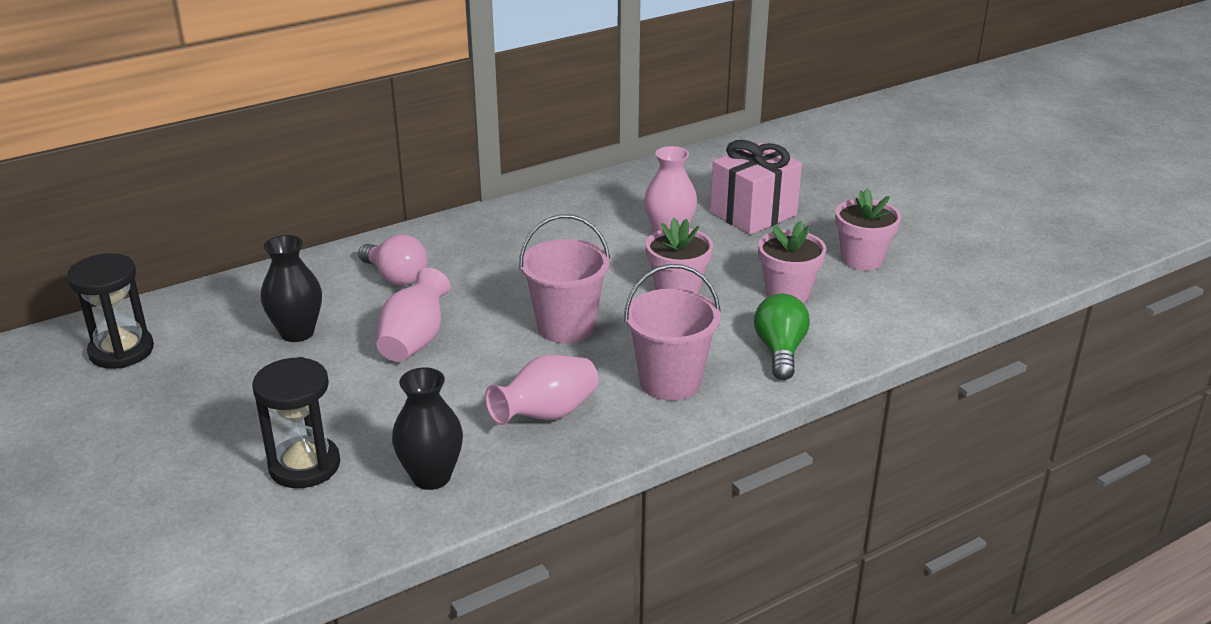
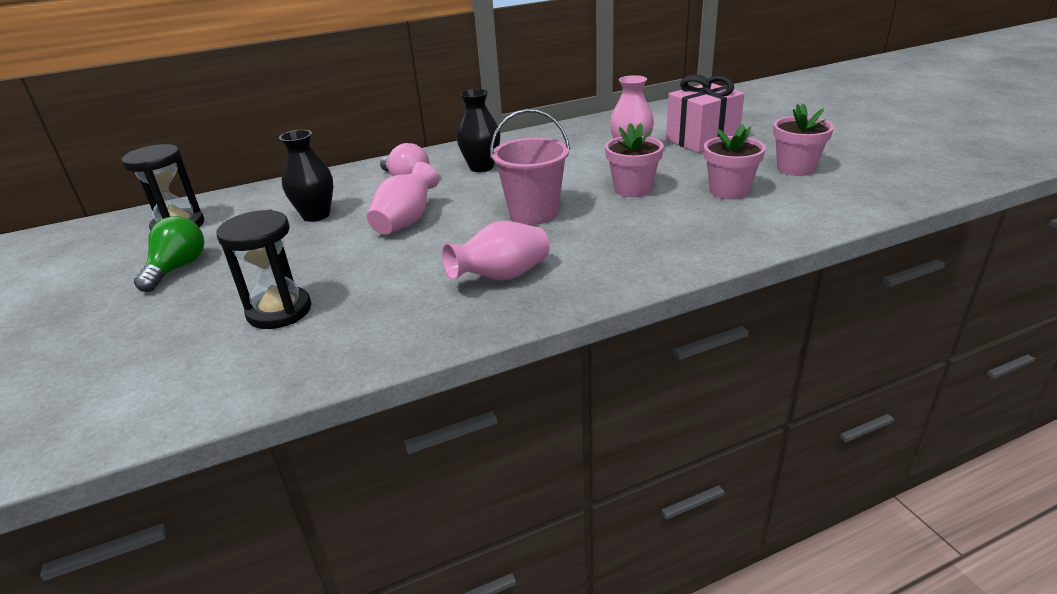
camera: 10 degrees right, 0 degrees up
black vase [392,367,463,490] -> black vase moved to [457,89,500,172]
pink bucket [624,264,720,401] -> none
green light bulb [754,294,810,380] -> green light bulb moved to [134,216,204,292]

